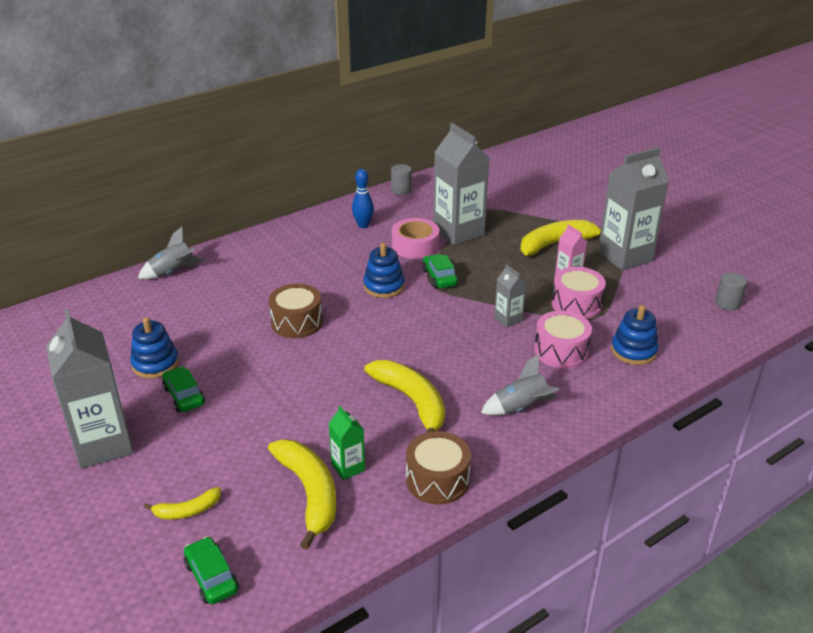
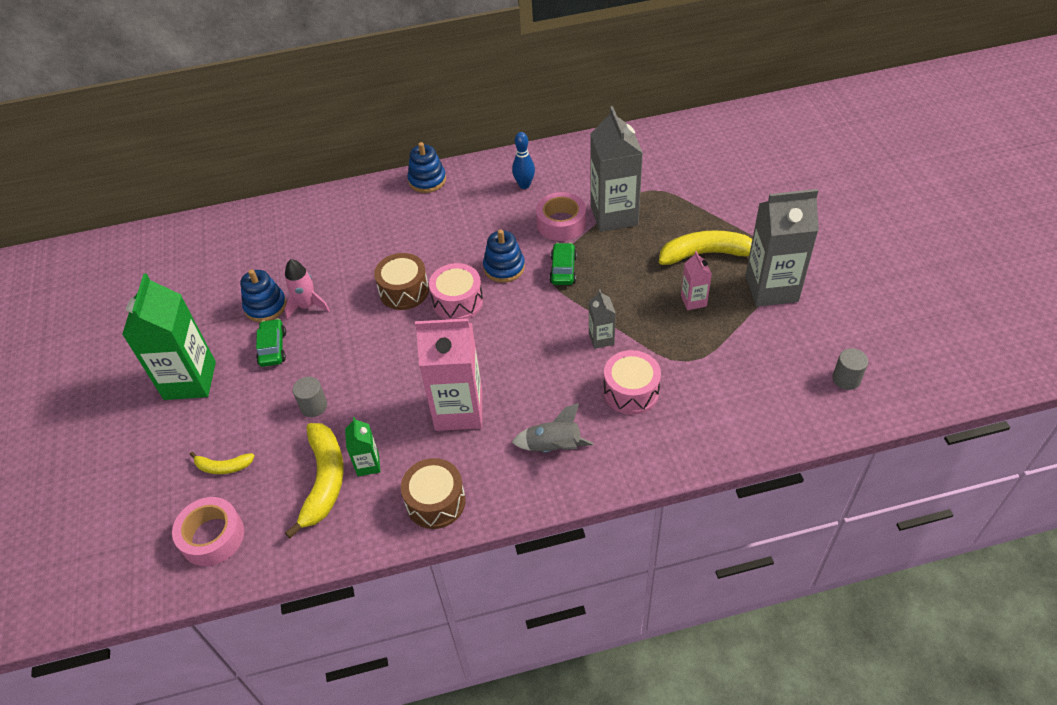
camera: 25 degrees right, 15 degrees up
grey carton [46,309,134,469] -> green carton [122,274,216,400]
grey rocket [138,227,204,280] -> none
green car [184,536,239,604] -> pink tape [172,497,244,566]
yellow banana [364,360,445,432] -> pink carton [415,318,482,431]
grey cylinder [391,164,412,195] -> grey cylinder moved to [293,377,327,417]
pink drum [552,267,606,319] -> pink drum moved to [429,263,483,320]
blue stacking toy [611,305,658,365] -> blue stacking toy moved to [407,142,446,193]
none -> pink rocket [285,259,330,319]

